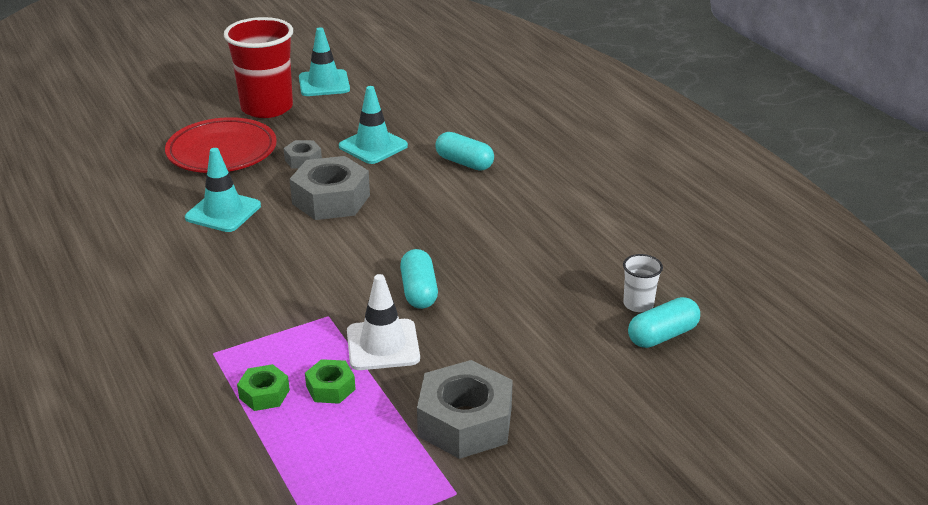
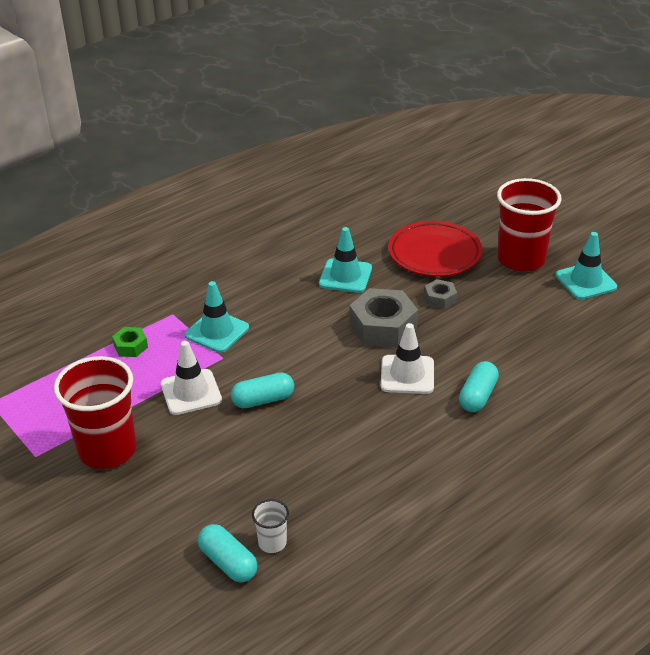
camera: 80 degrees right, 5 degrees up
green nut [305,359,356,404] -> none
turquoise traffic cone [339,86,408,164] -> turquoise traffic cone moved to [185,281,249,353]
grey nut [417,360,513,459] -> red cup [54,356,137,469]
none -> white traffic cone [381,323,434,394]

